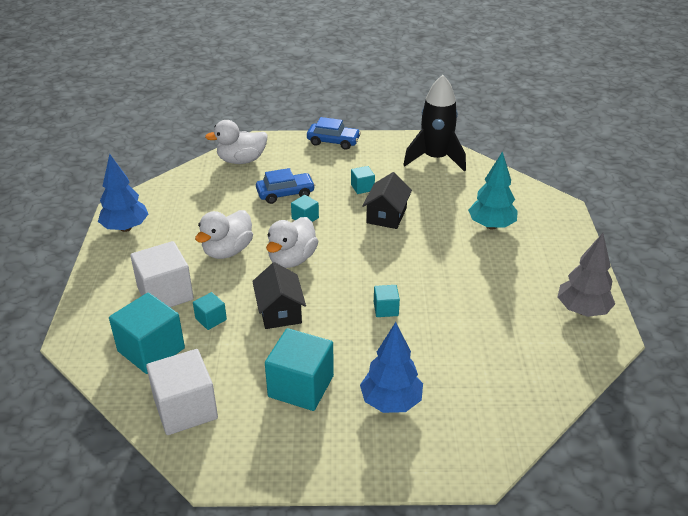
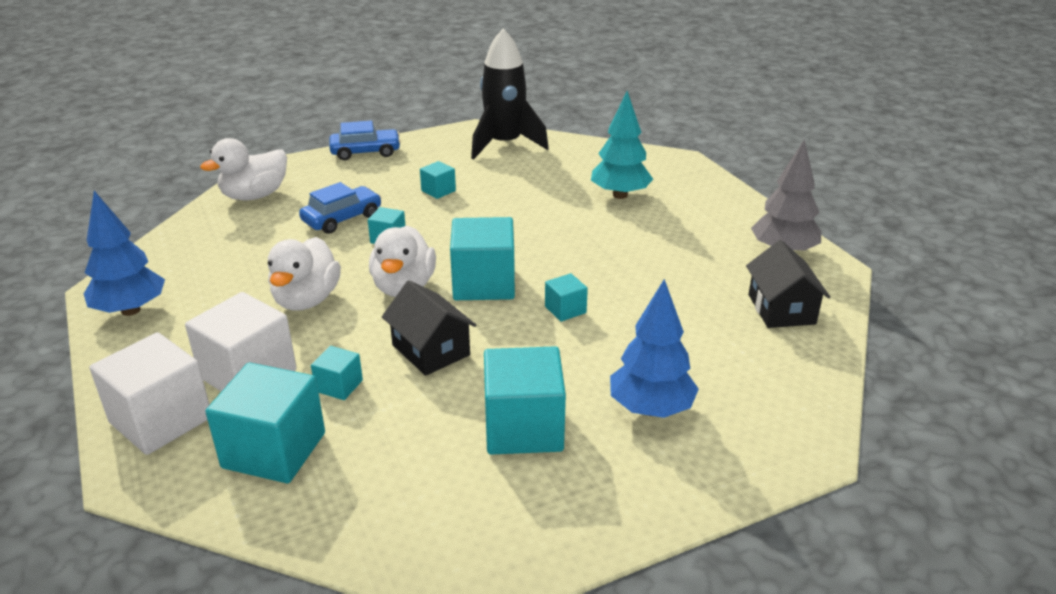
camera: 25 degrees left, 5 degrees down
white cube [146,349,218,435] -> white cube moved to [89,332,210,455]
black house [362,172,412,229] -> black house moved to [746,240,830,328]
none -> turquoise cube [450,217,515,300]

